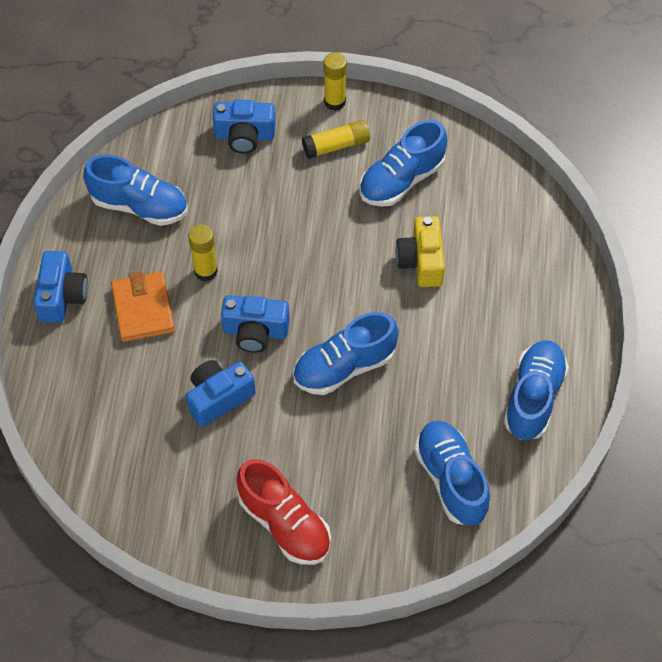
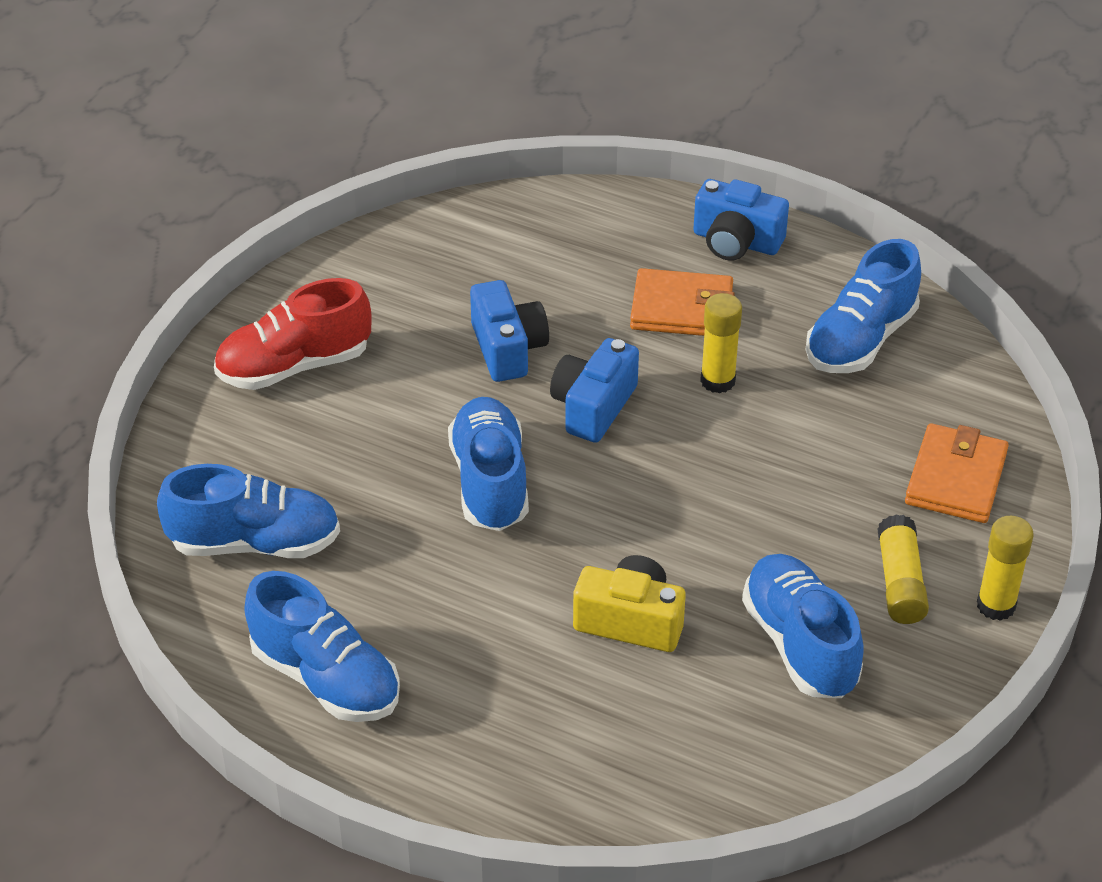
camera: 110 degrees right, 15 degrees down
blue camera [213,100,275,154] -> orange wallet [905,423,1009,523]

